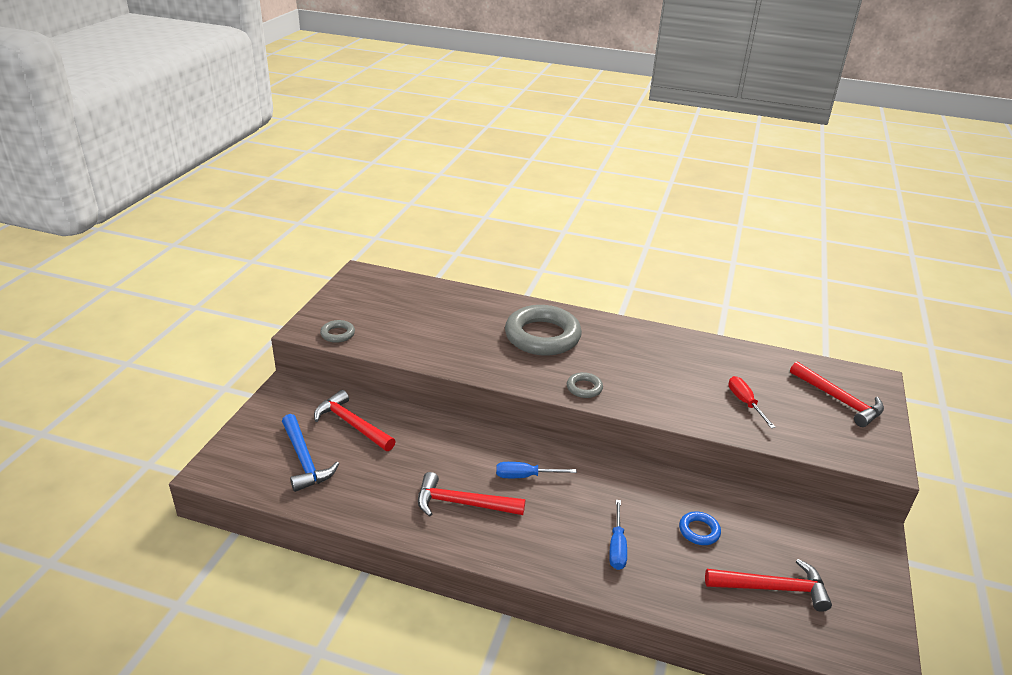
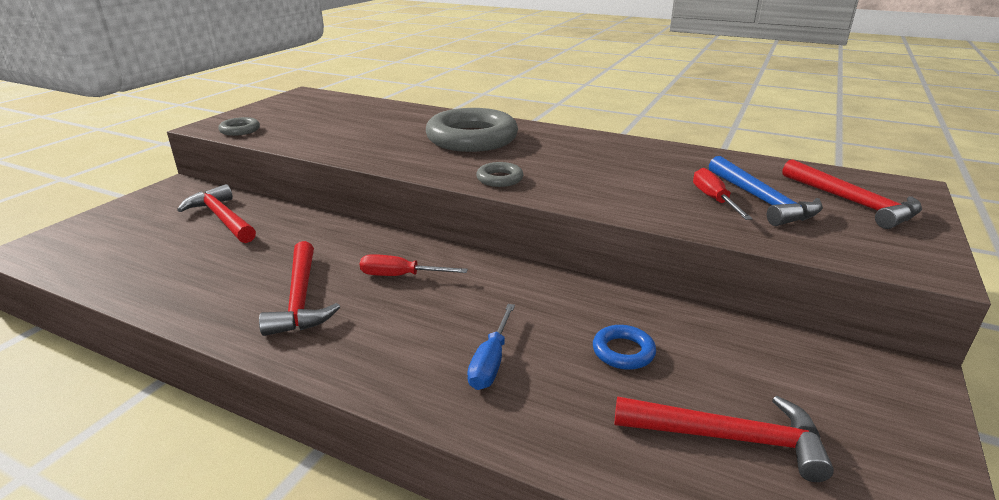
camera: 10 degrees right, 5 degrees down
blue hammer [282,414,339,492] -> blue hammer moved to [709,156,823,226]
red hammer [418,472,525,517] -> red hammer turned 120 degrees counterclockwise [259,241,340,336]
blue screwdriver [496,462,577,478] -> red screwdriver [360,254,468,276]

